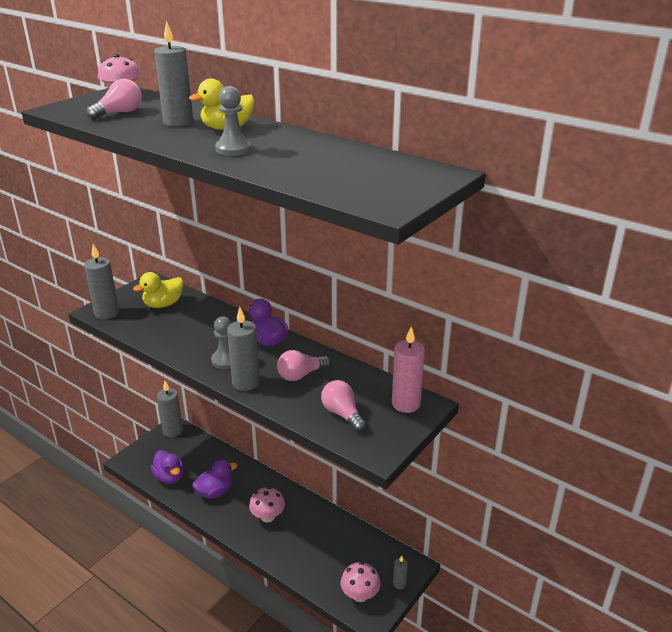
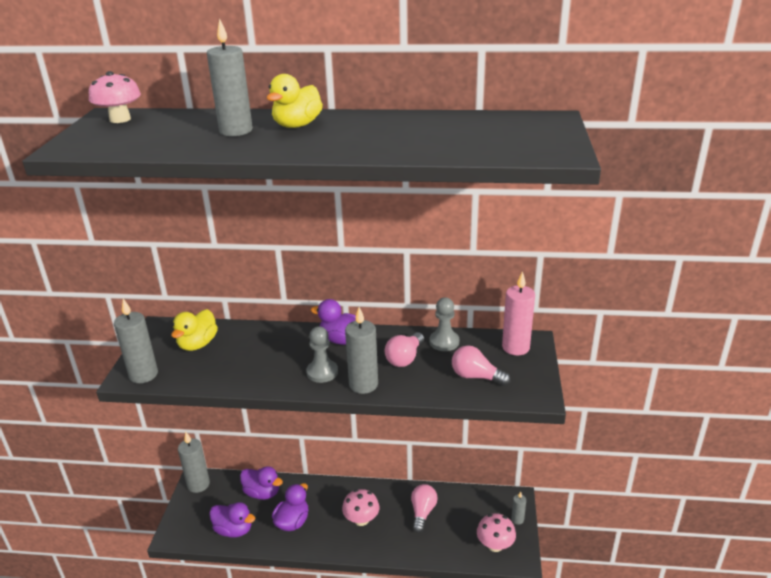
camera: 30 degrees left, 0 degrees up
pink light bulb [86,79,142,120] -> pink light bulb moved to [411,484,438,533]
grey pawn [215,86,252,156] -> grey pawn moved to [430,297,459,351]
none -> purple duck [240,466,283,500]

